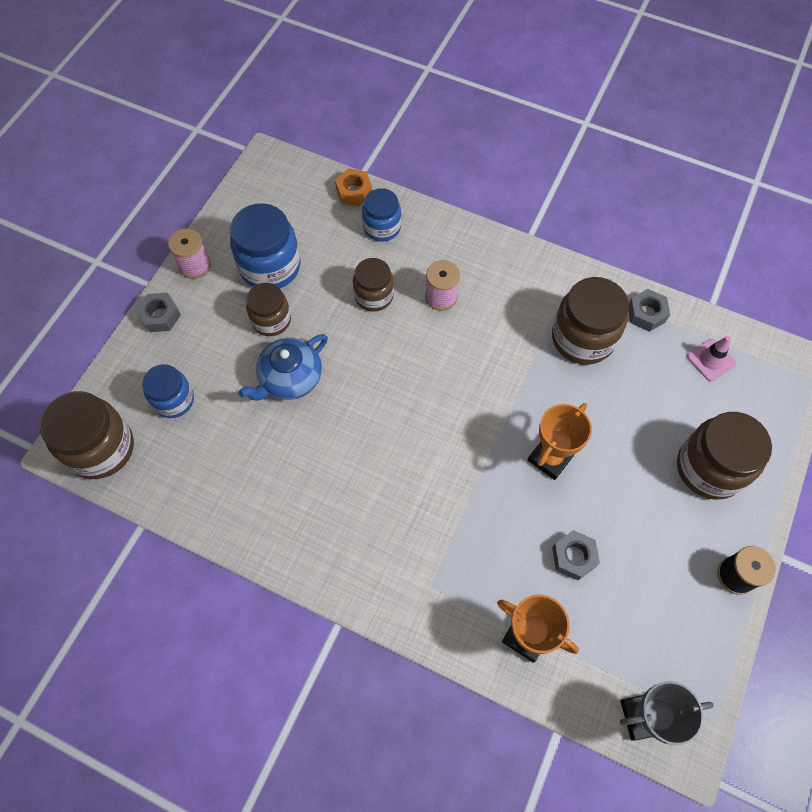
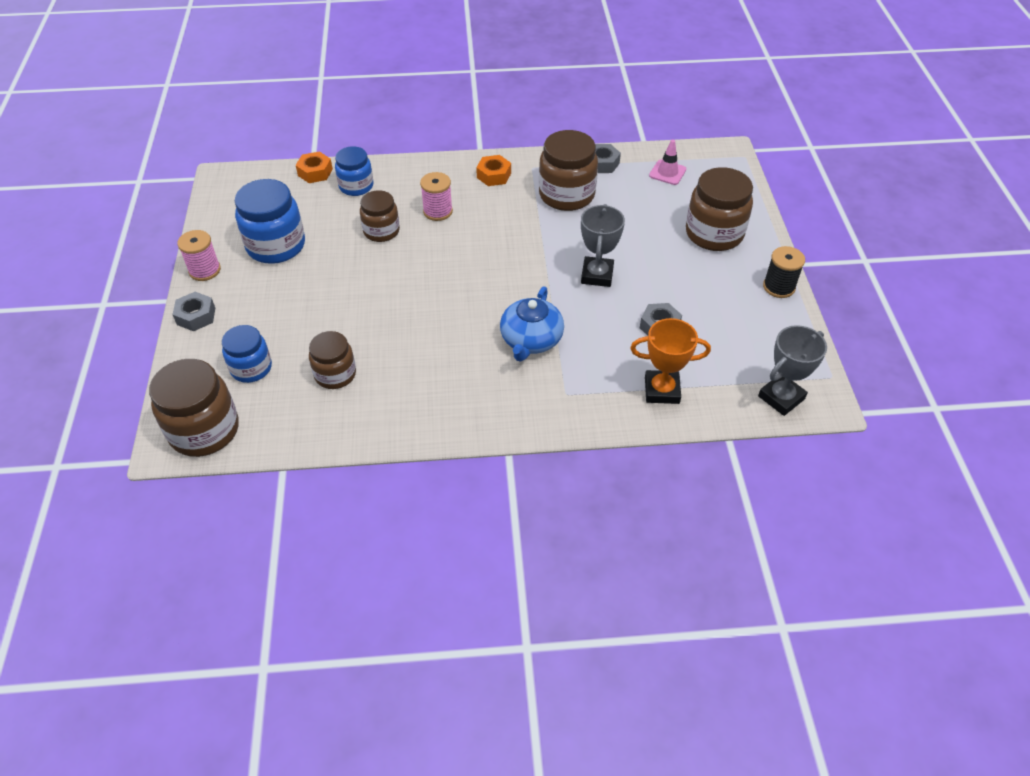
camera: 30 degrees left, 15 degrees down
blue teapot [238,334,328,401] -> blue teapot moved to [500,287,564,362]
brown jar [246,283,291,336] -> brown jar moved to [309,331,356,389]
orange trophy [528,403,592,480] -> grey trophy [581,204,625,287]
none -> orange nut [476,155,511,186]

